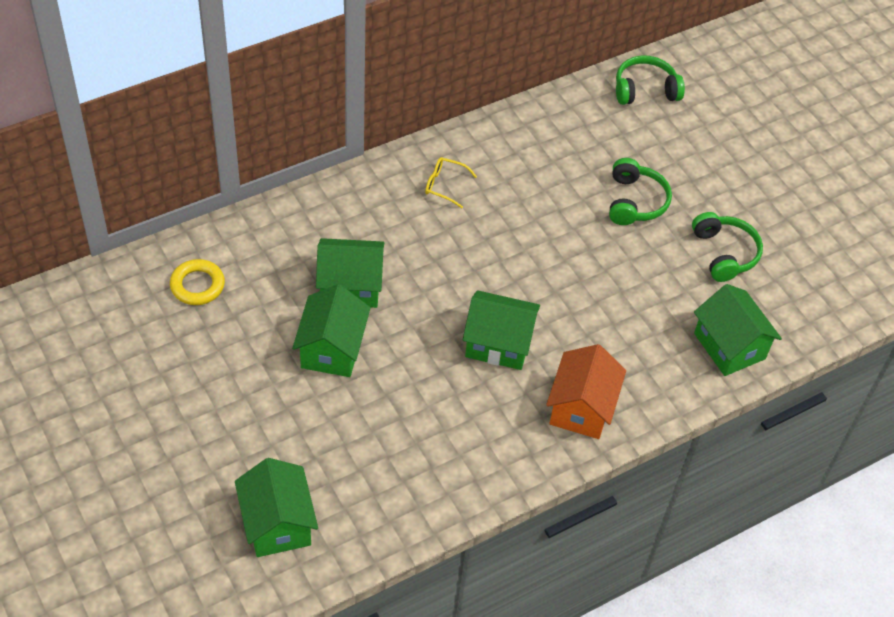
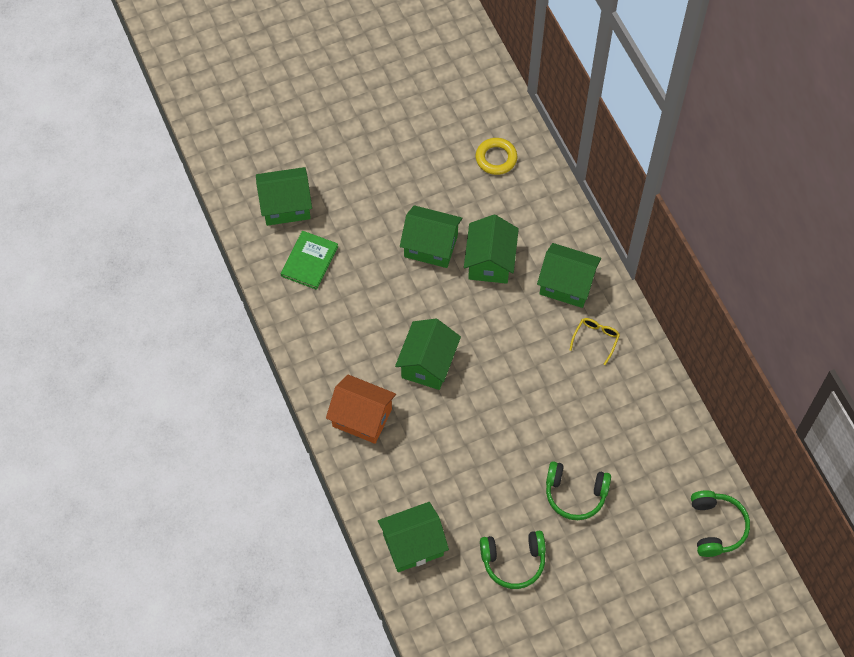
camera: 100 degrees right, 10 degrees up
none -> green book [281,231,338,290]
none -> green house [537,243,601,308]

